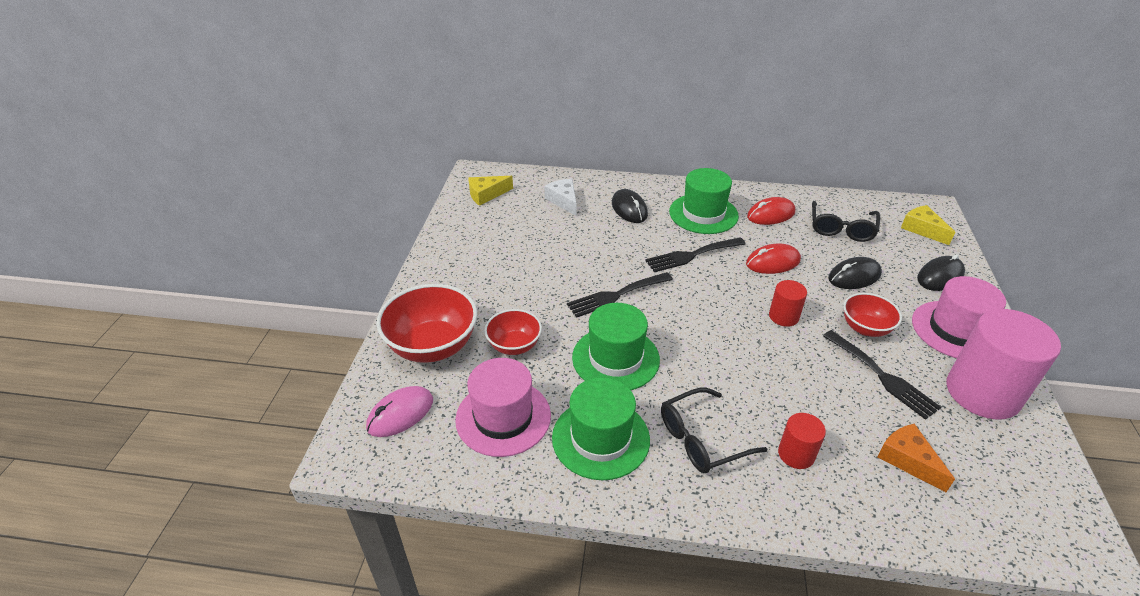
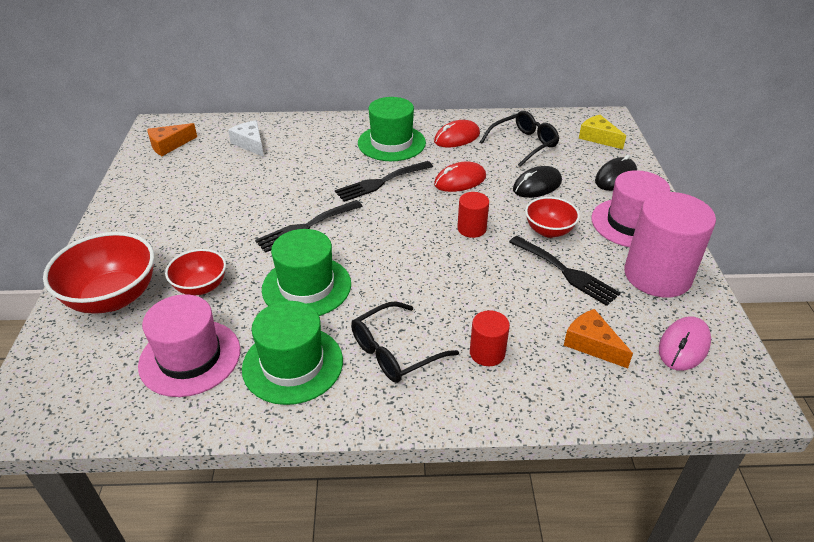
camera: 10 degrees left, 0 degrees up
pink mouse [366,386,433,437] -> pink mouse moved to [659,316,711,371]
yellow cheese [468,176,513,206] -> orange cheese [147,123,197,156]
black mouse [612,189,648,223] -> none
black glasses [812,201,880,242] -> black glasses turned 135 degrees counterclockwise [480,111,559,167]

